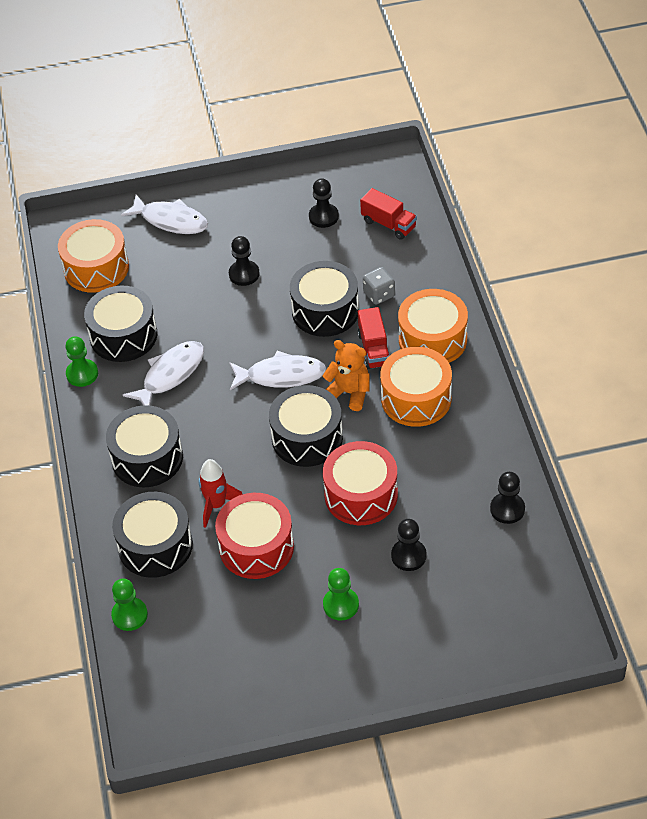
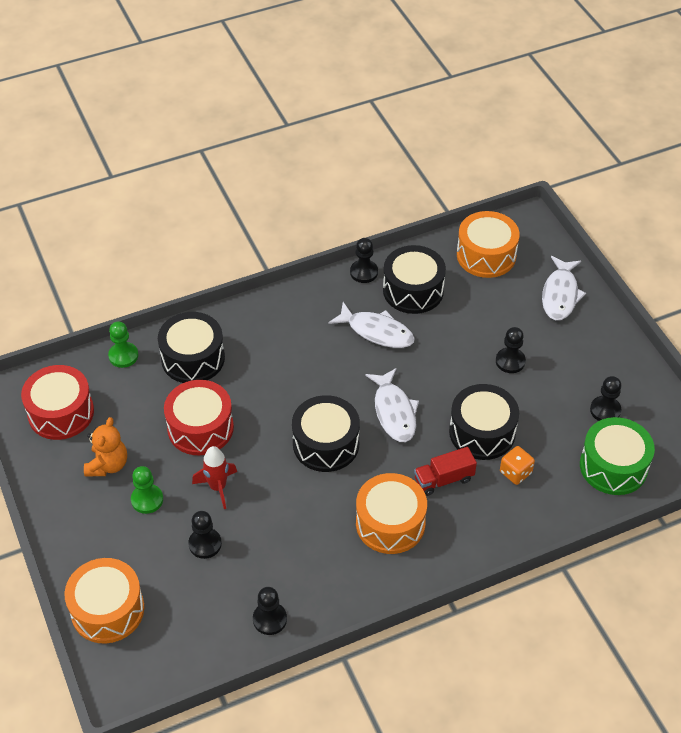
camera: 75 degrees right, 0 degrees up
green pawn [65,336,98,387] -> black pawn [350,238,378,283]
black drum [106,405,183,487] -> none
red rocket [199,459,243,528] -> red rocket moved to [192,446,237,509]
orange teddy bear [323,340,370,411] -> orange teddy bear moved to [84,417,127,476]
red drum [323,441,398,525] -> red drum moved to [21,365,94,440]
red truck [360,188,417,240] -> green drum [580,417,655,495]
grey dice [363,267,395,305] -> orange dice [500,446,535,485]
orange drum [398,289,468,363] -> orange drum moved to [64,558,144,644]

